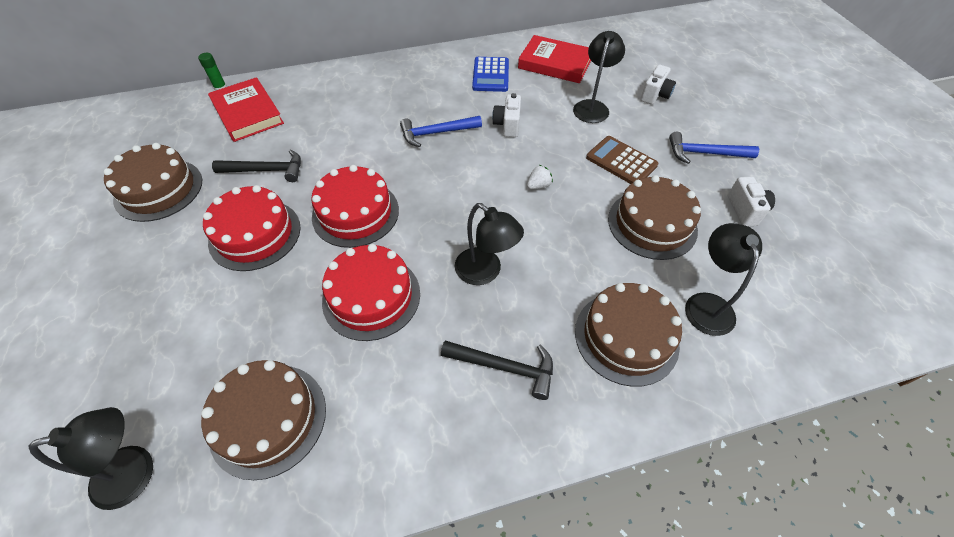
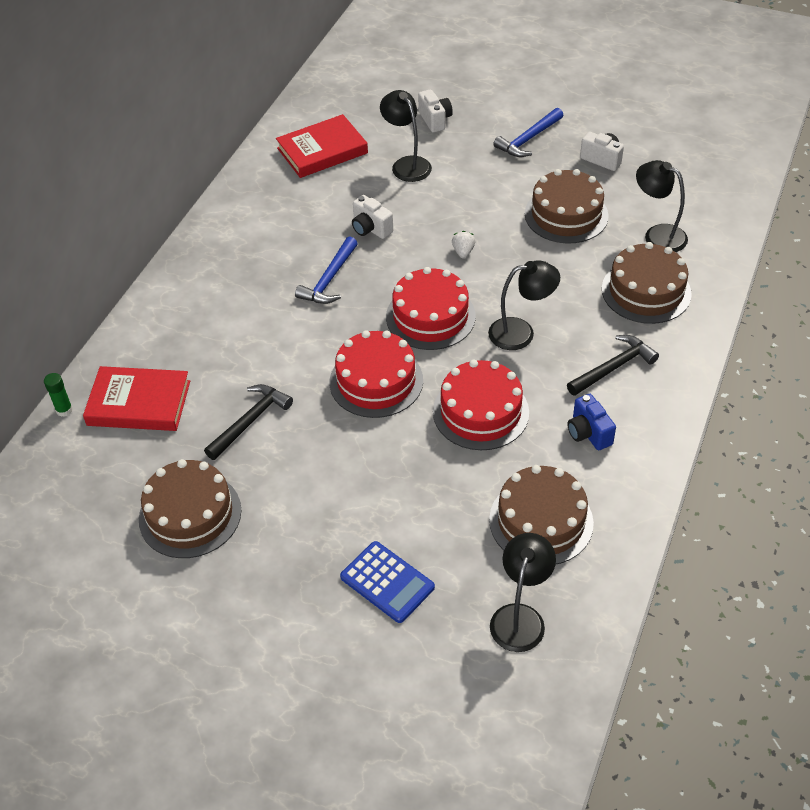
camera: 50 degrees left, 5 degrees down
red cake [203,185,301,271] -> red cake moved to [386,267,476,350]
blue calculator [472,57,509,92] -> blue calculator moved to [340,541,435,623]
brown calculator [586,136,659,184] -> none
none -> blue camera [567,394,616,450]

